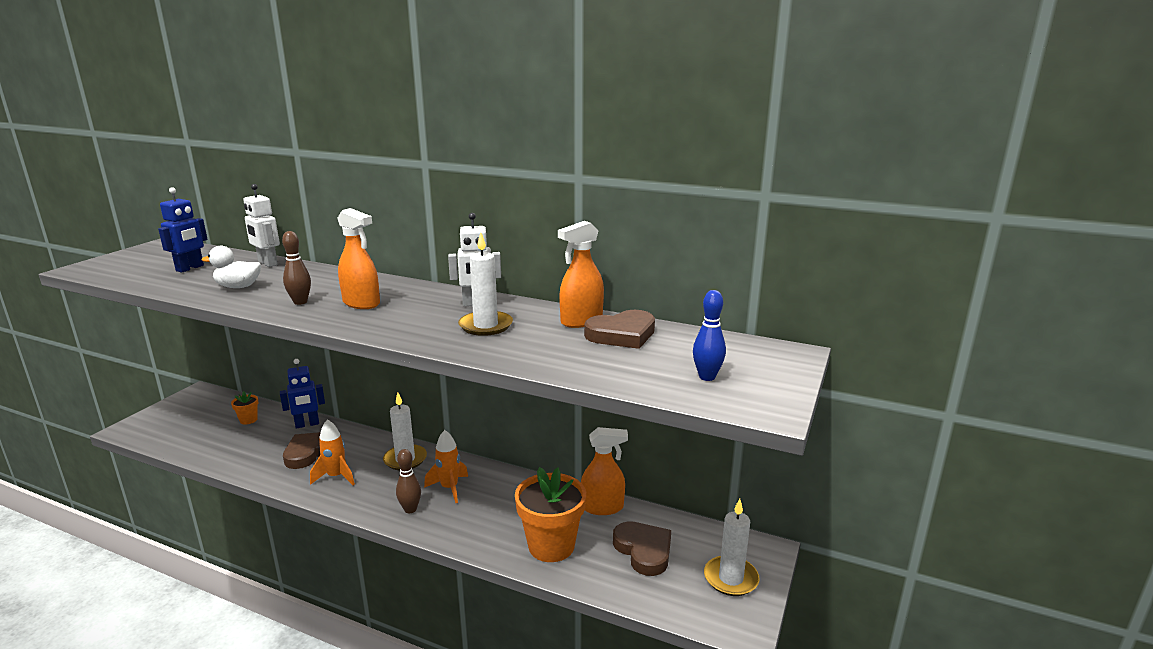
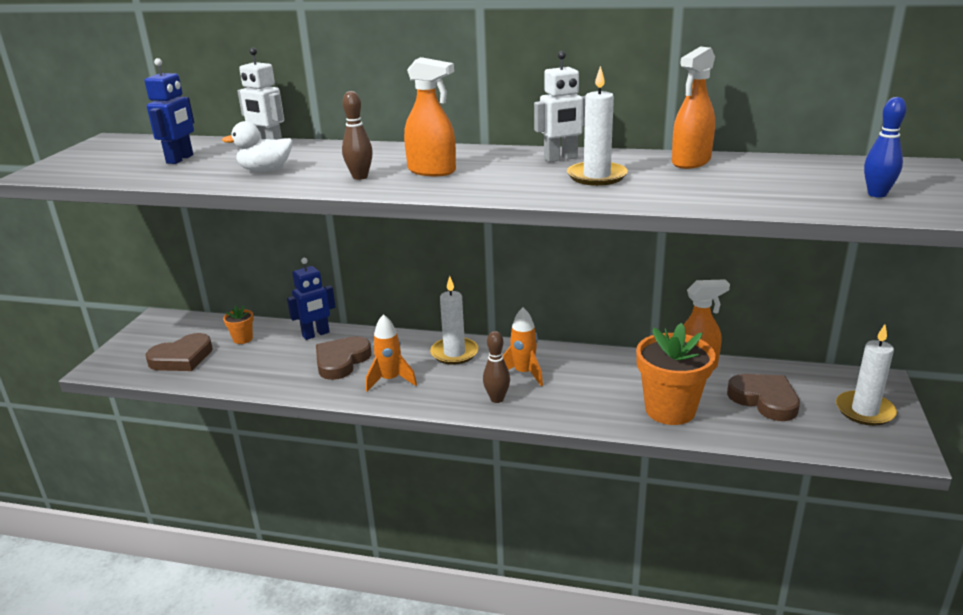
camera: 10 degrees left, 5 degrees up
brown heart [584,310,655,349] -> brown heart moved to [145,333,213,371]

